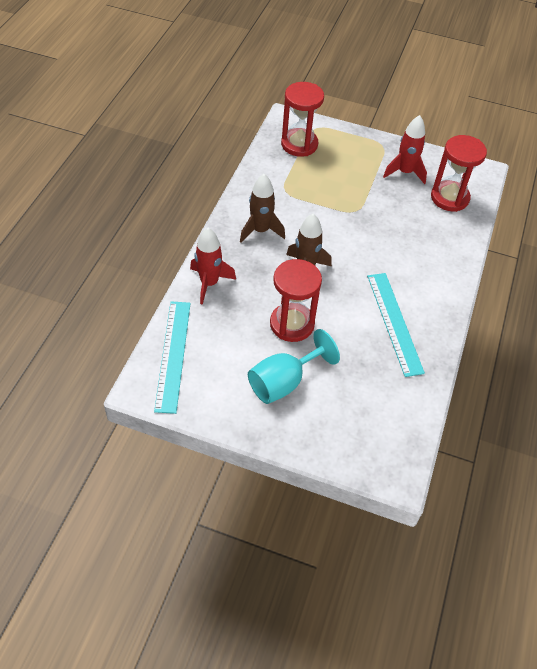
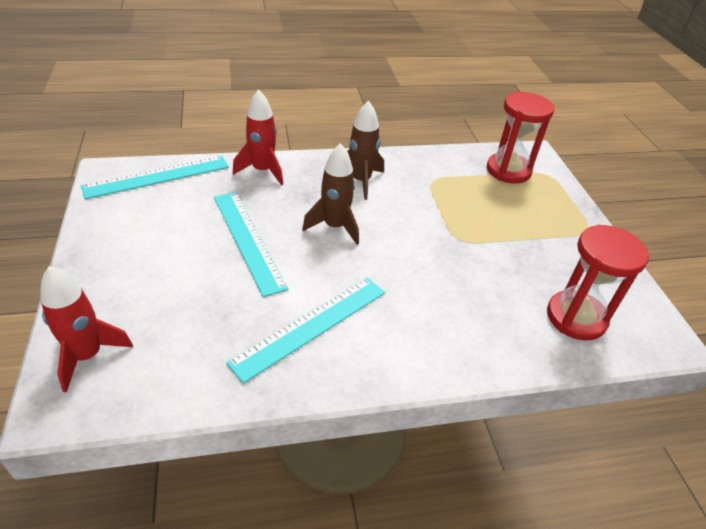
camera: 60 degrees right, 10 degrees down
turquoise goblet [248,329,340,404] -> none
red hourglass [270,259,322,342] -> turquoise ruler [214,192,288,297]
red rocket [383,115,427,184] -> red rocket moved to [40,266,133,392]

